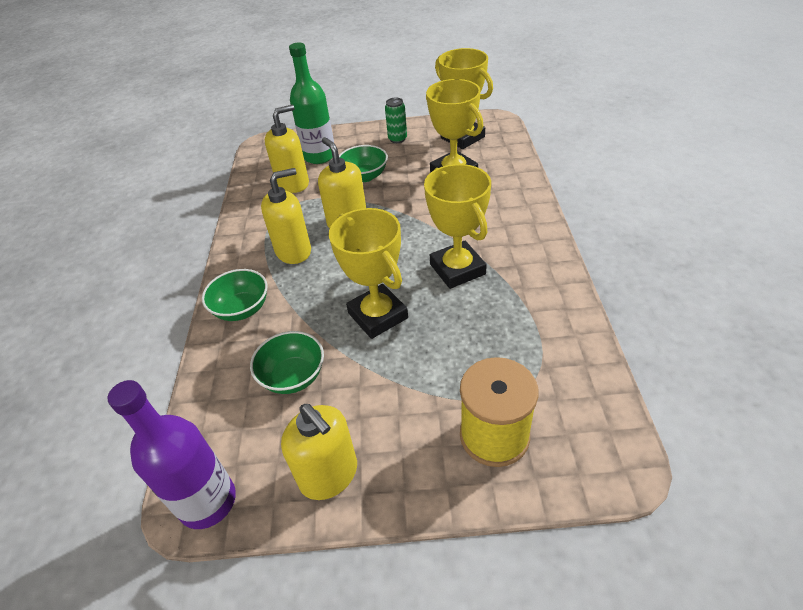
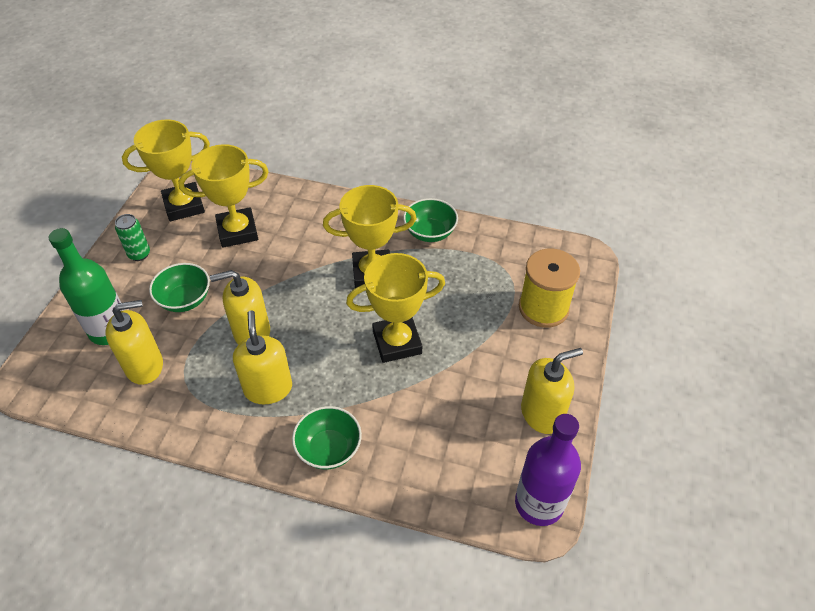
camera: 75 degrees left, 5 degrees up
green bowl [250,331,324,394] -> green bowl moved to [403,198,458,242]
yellow soap dispenser [265,105,309,193] -> yellow soap dispenser turned 90 degrees clockwise [106,300,163,385]

